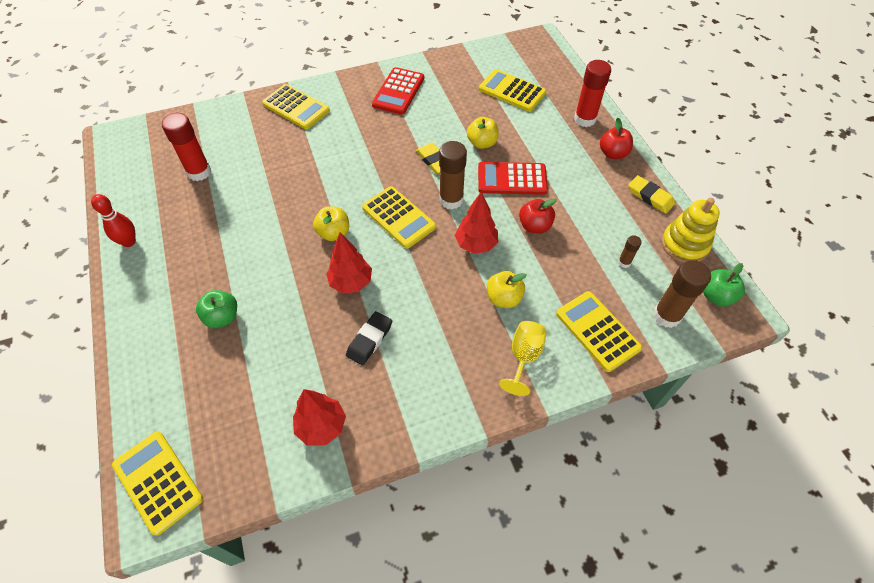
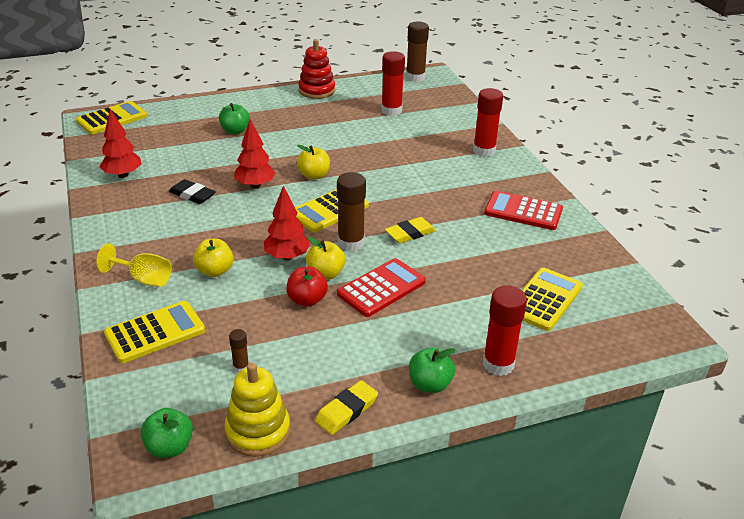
camera: 90 degrees right, 20 degrees down
red bowling pin [91,194,136,247] -> red stacking toy [298,39,335,99]
yellow calculator [262,84,330,129] -> red glue stick [473,88,503,157]
yellow apple [467,117,499,149] -> yellow apple moved to [306,237,346,280]
red calculator [478,162,548,195] -> red calculator turned 45 degrees clockwise [337,258,426,317]
red apple [600,118,633,159] -> green apple [409,348,456,393]
brown glue stick [653,260,711,328] -> brown glue stick moved to [406,21,429,82]

